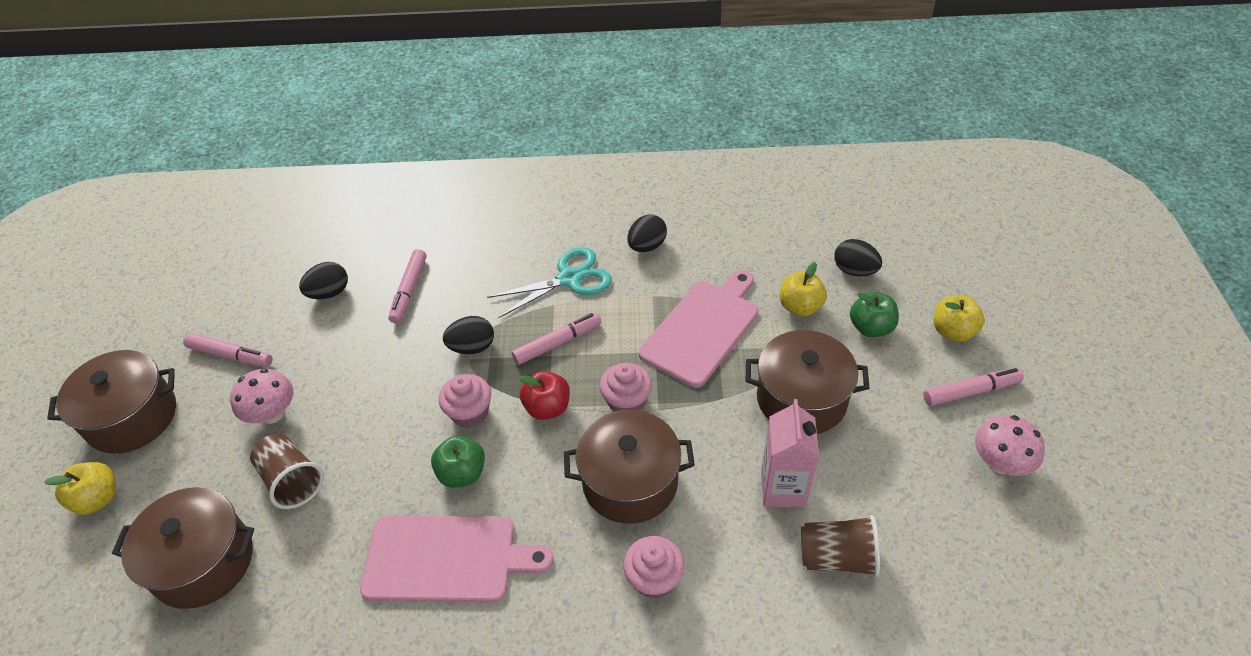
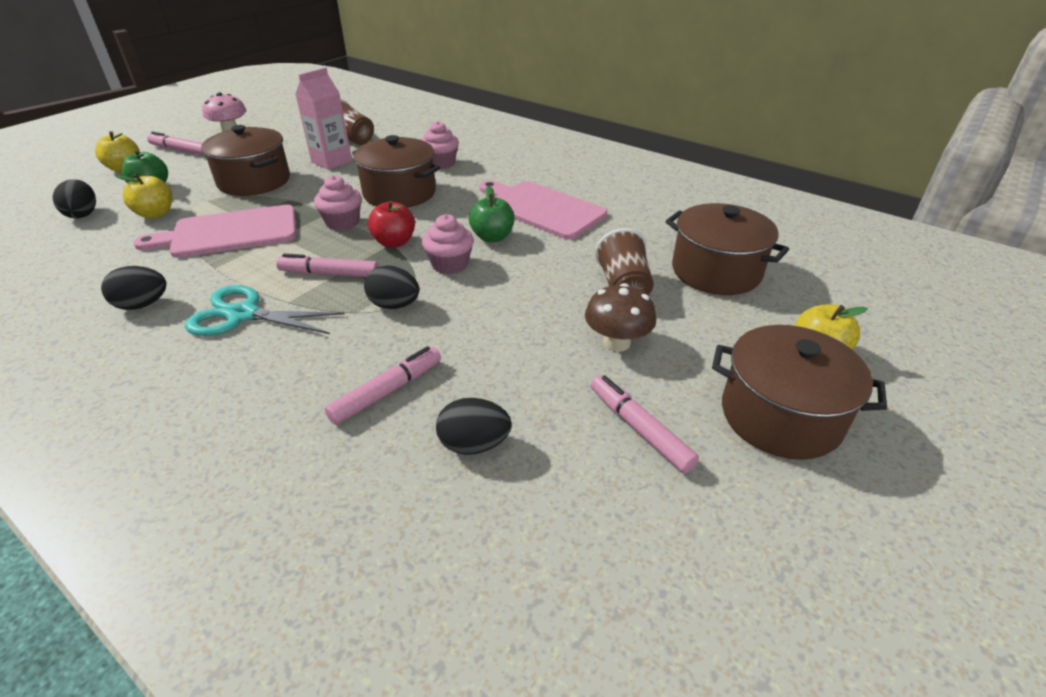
camera: 145 degrees left, 10 degrees down
pink mushroom [230,369,293,424] -> brown mushroom [585,283,656,352]

